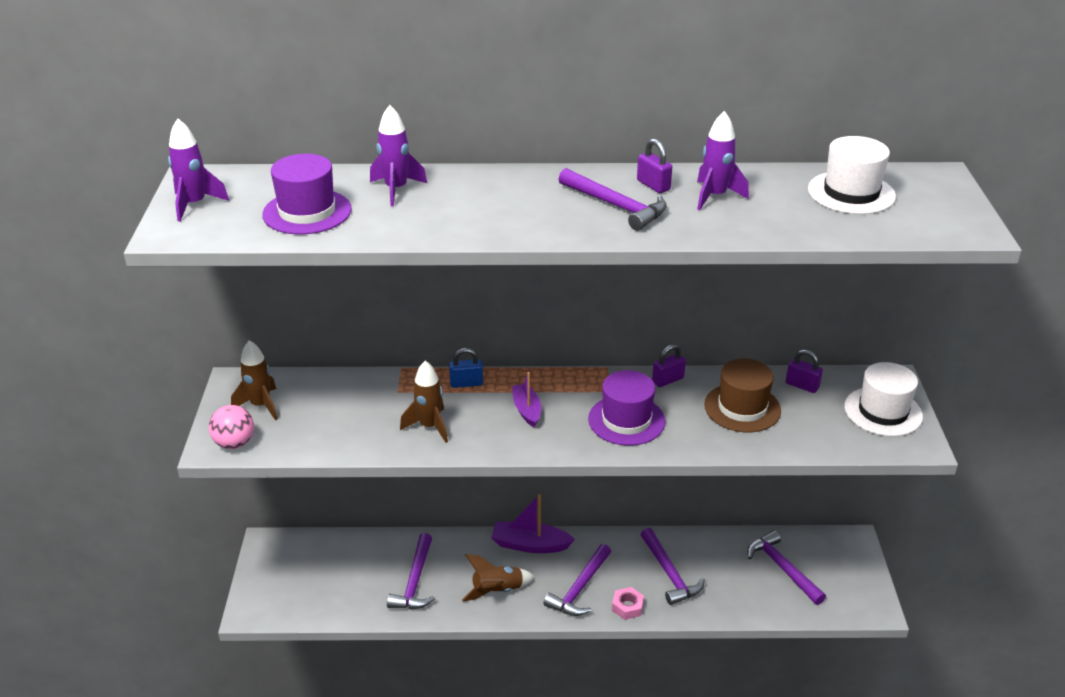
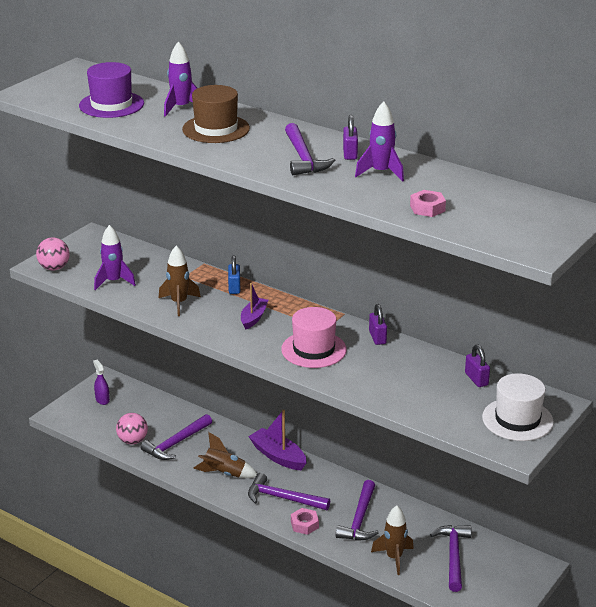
camera: 35 degrees right, 5 degrees down
purple rocket [168,119,229,222] -> purple rocket moved to [94,225,136,290]
brown rocket [231,340,277,420] -> brown rocket moved to [371,506,414,575]
blue padlock [449,348,483,388] -> blue padlock turned 60 degrees clockwise [228,255,240,294]
purple hammer [543,544,611,616] -> purple hammer turned 45 degrees clockwise [248,473,330,510]
purple hat [588,370,665,446] -> pink hat [281,307,347,368]
purple padlock [652,344,686,387] -> purple padlock turned 75 degrees clockwise [369,304,387,345]
brown hat [704,359,781,433] -> brown hat moved to [182,85,250,143]
white hat [808,136,896,214] -> none
none -> purple spray bottle [93,360,110,405]
none -> pink ball [116,413,148,444]
none -> pink nut [410,190,446,217]

